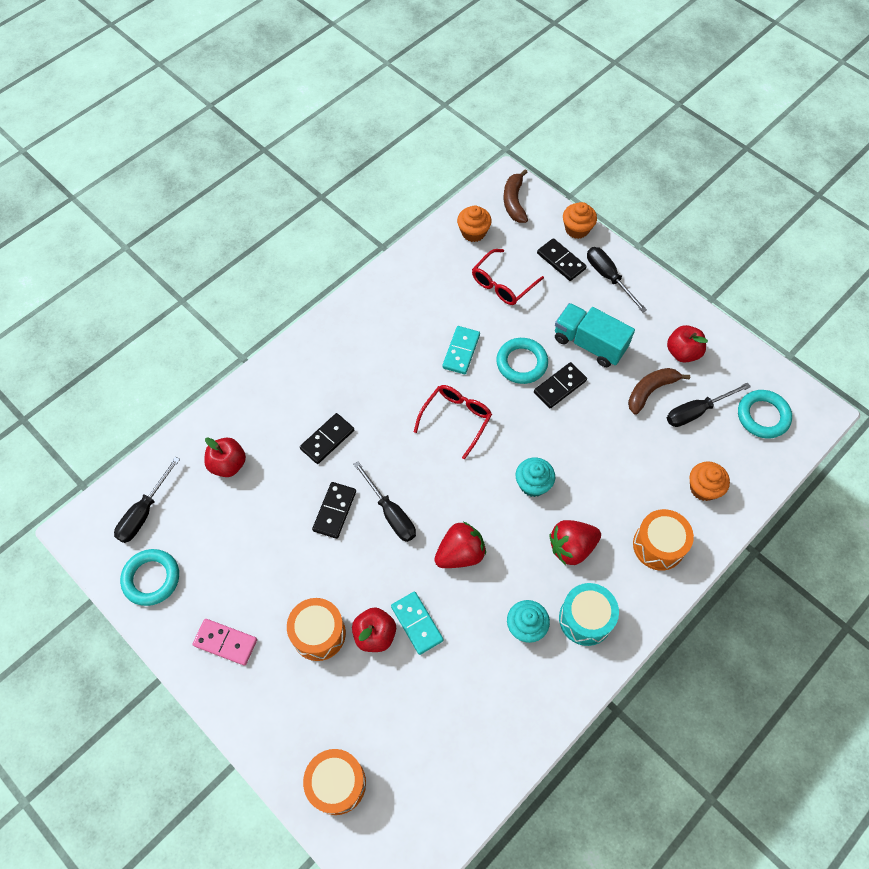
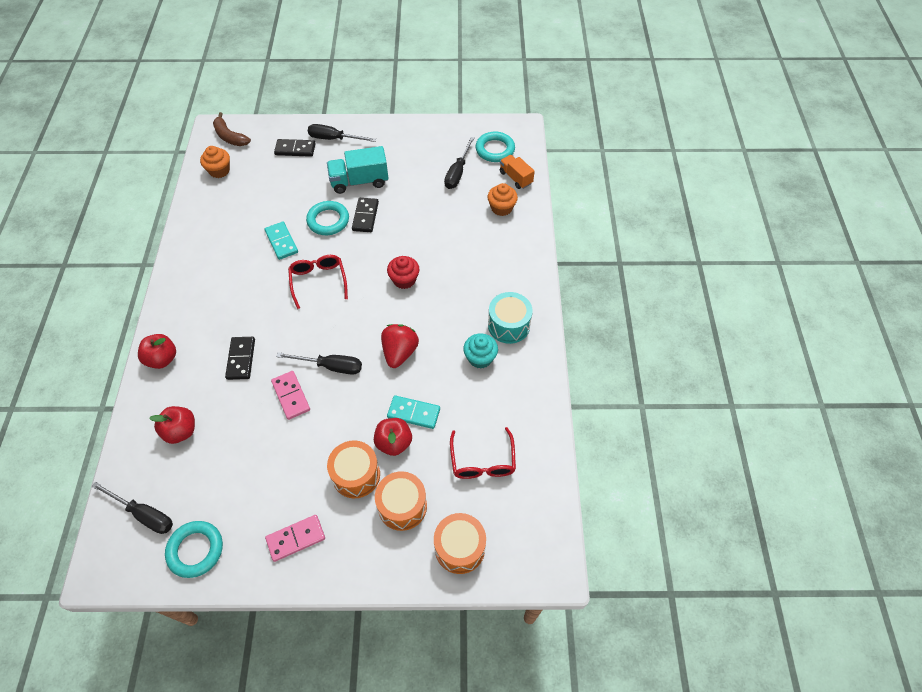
camera: 45 degrees left, 5 degrees down
black screwdriver [114,457,180,543] -> black screwdriver turned 45 degrees counterclockwise [91,482,173,534]
black domino [312,482,356,539] -> pink domino [271,371,310,420]
red glasses [472,249,544,305] -> red glasses moved to [450,427,516,479]
turquoise cupcake [516,458,555,497] -> red cupcake [387,256,419,289]
red strawberry [549,520,601,565] -> none
orange cupcake [563,202,597,239] -> none
brown banana [628,368,690,415] -> none
orange drum [633,509,694,571] -> orange drum moved to [375,471,427,531]
red apple [667,325,708,362] -> red apple moved to [138,334,176,369]
none -> orange truck [500,155,535,189]

